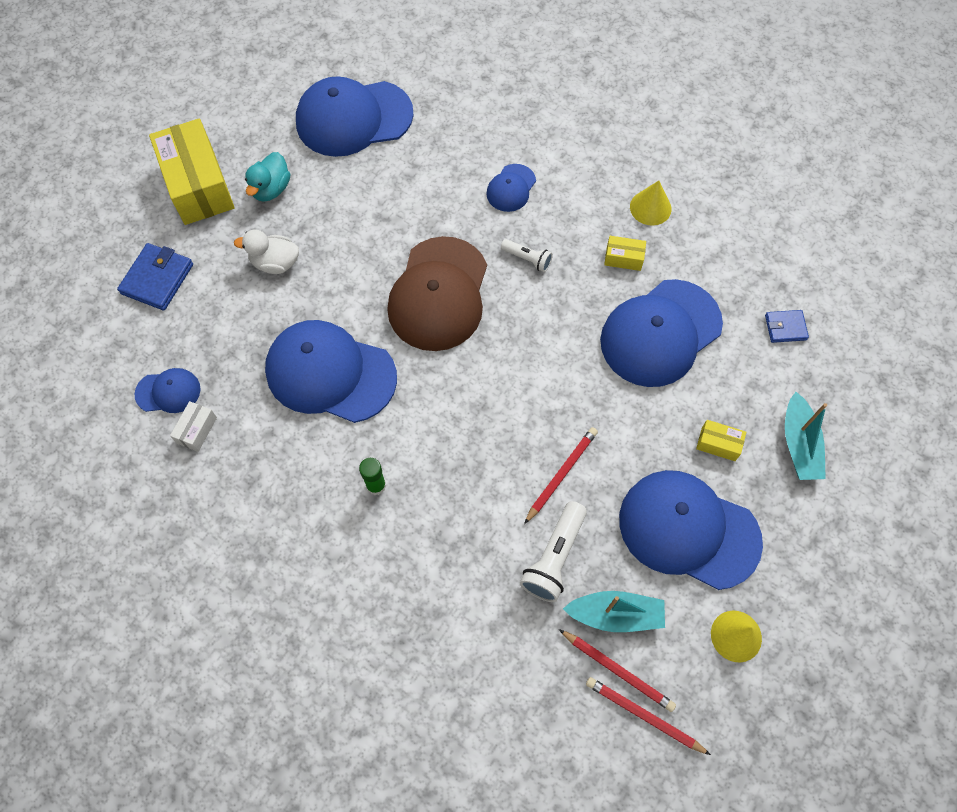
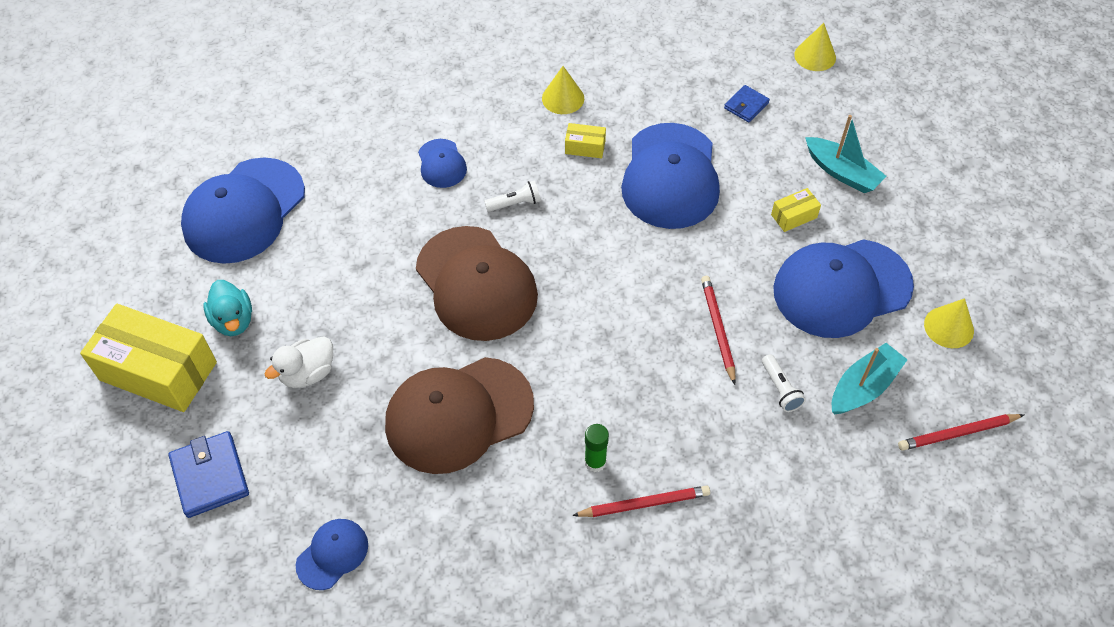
camera: 45 degrees left, 10 degrees down
white box [170,401,217,452] -> none
blue cap [265,320,397,423] -> brown cap [385,357,534,474]
white flashlight [520,501,587,602] -> white flashlight [762,354,806,412], size x0.59
red pencil [559,629,676,712] -> red pencil moved to [572,485,710,517]
yellow box [604,236,646,271] -> yellow box turned 45 degrees clockwise [565,123,606,158]
none -> yellow cone [794,23,836,71]

